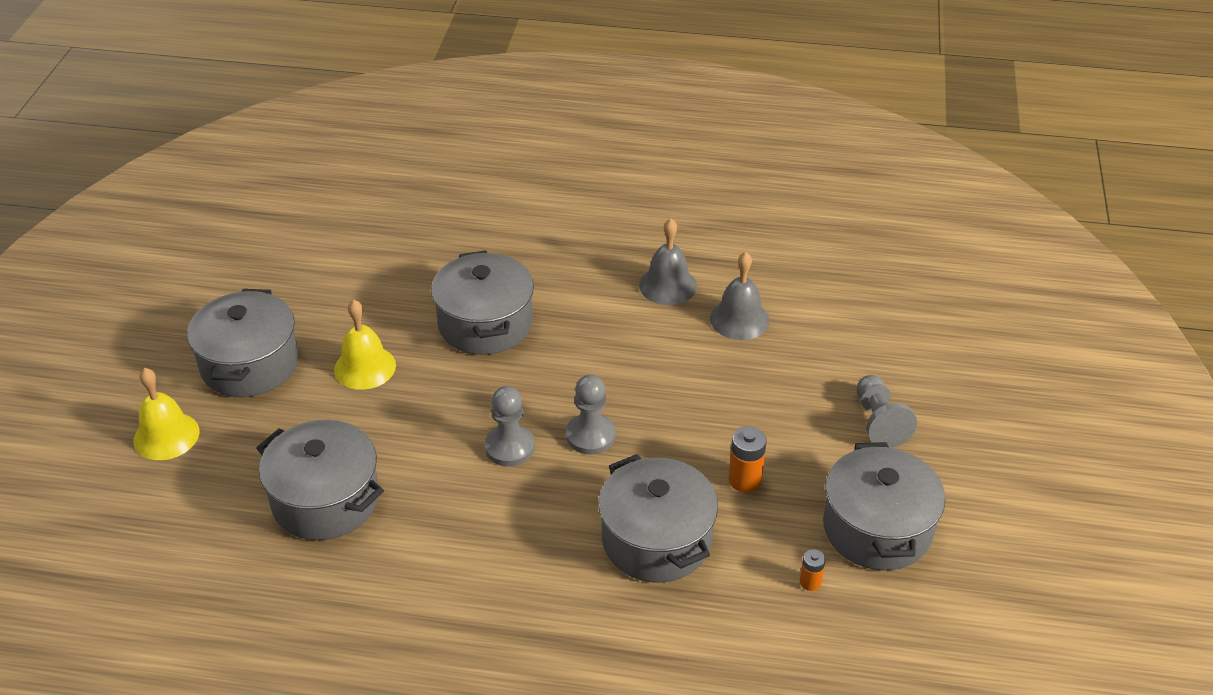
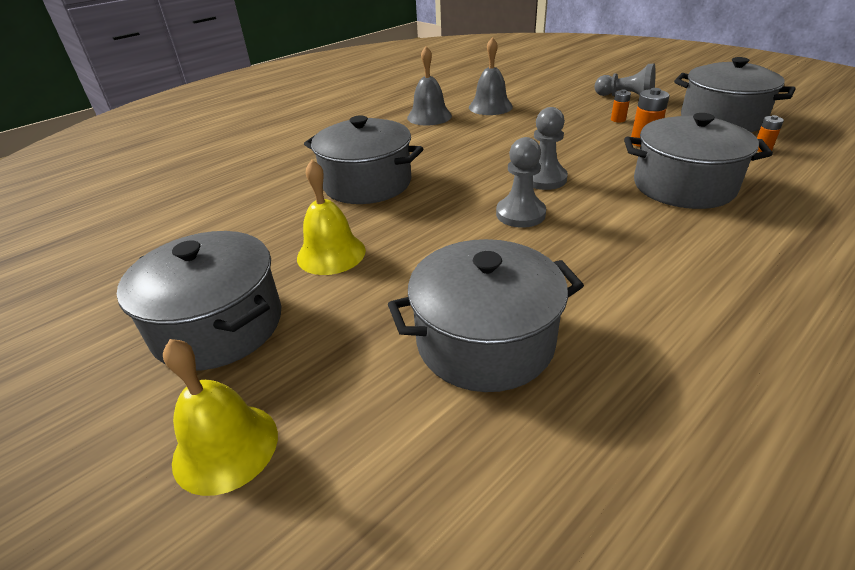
camera: 50 degrees left, 5 degrees down
none -> orange battery [611,89,631,122]

